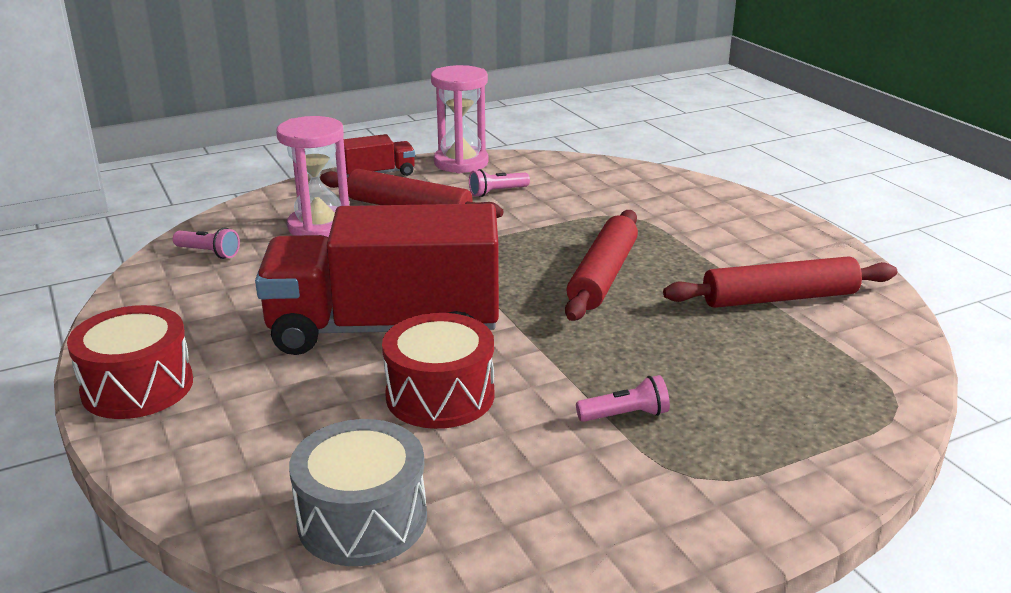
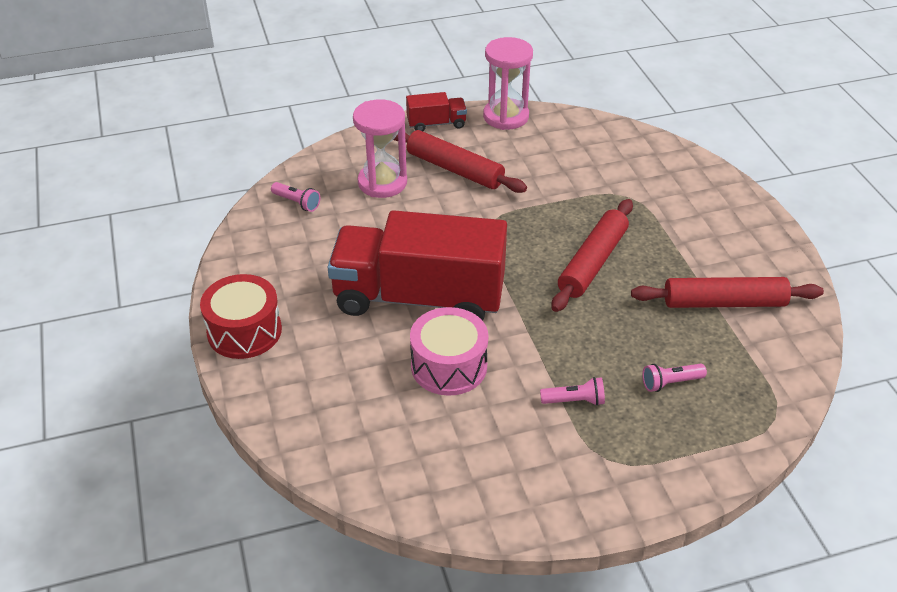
camera: 10 degrees right, 15 degrees up
grey drum [289,419,427,566] -> none
red drum [382,313,494,429] -> pink drum [410,307,488,396]
pink flashlight [469,169,530,197] -> pink flashlight moved to [642,364,707,392]

